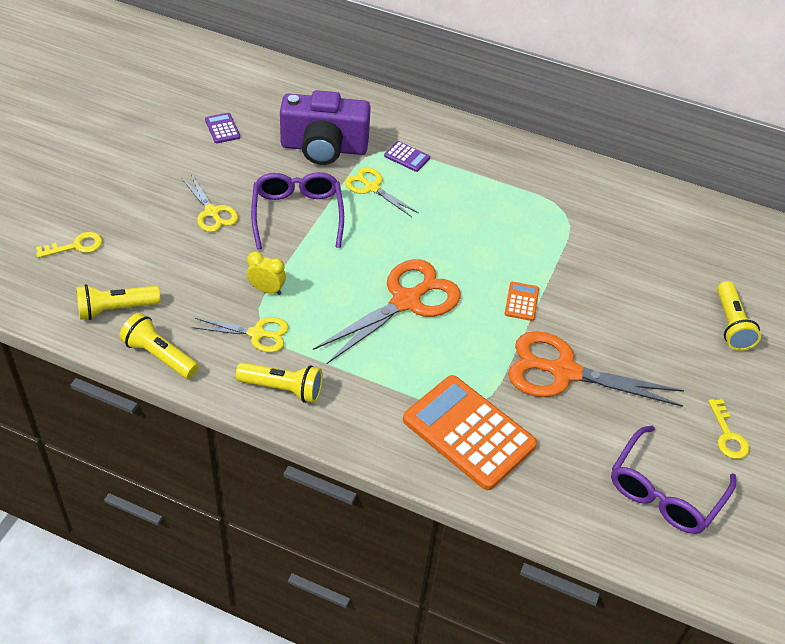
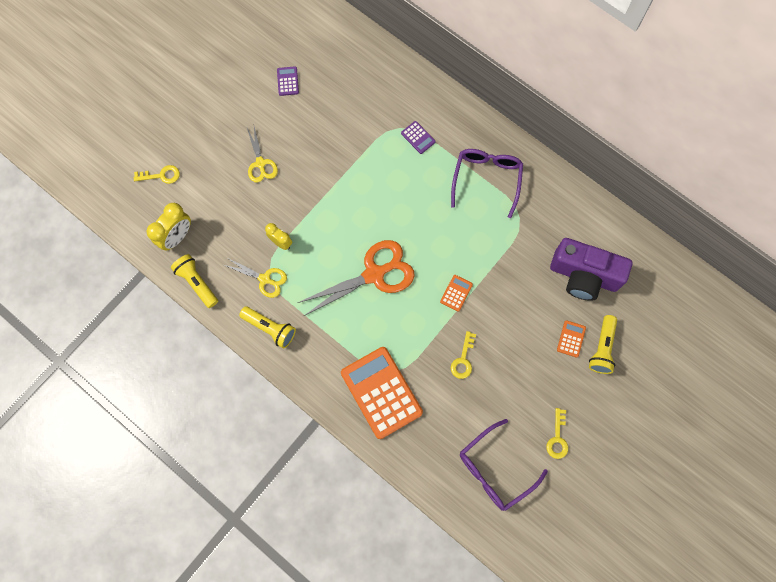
camera: 20 degrees right, 25 degrees up
yellow flashlight [76,284,160,320] -> yellow clock [147,203,191,251]
purple glasses [251,172,344,249] -> purple glasses moved to [451,149,523,218]
purple camera [280,90,371,165] -> purple camera moved to [550,238,632,301]
yellow scissors [345,167,419,217] -> none
orange scissors [508,331,685,407] -> yellow key [451,331,476,379]
none -> orange calculator [557,320,586,357]

